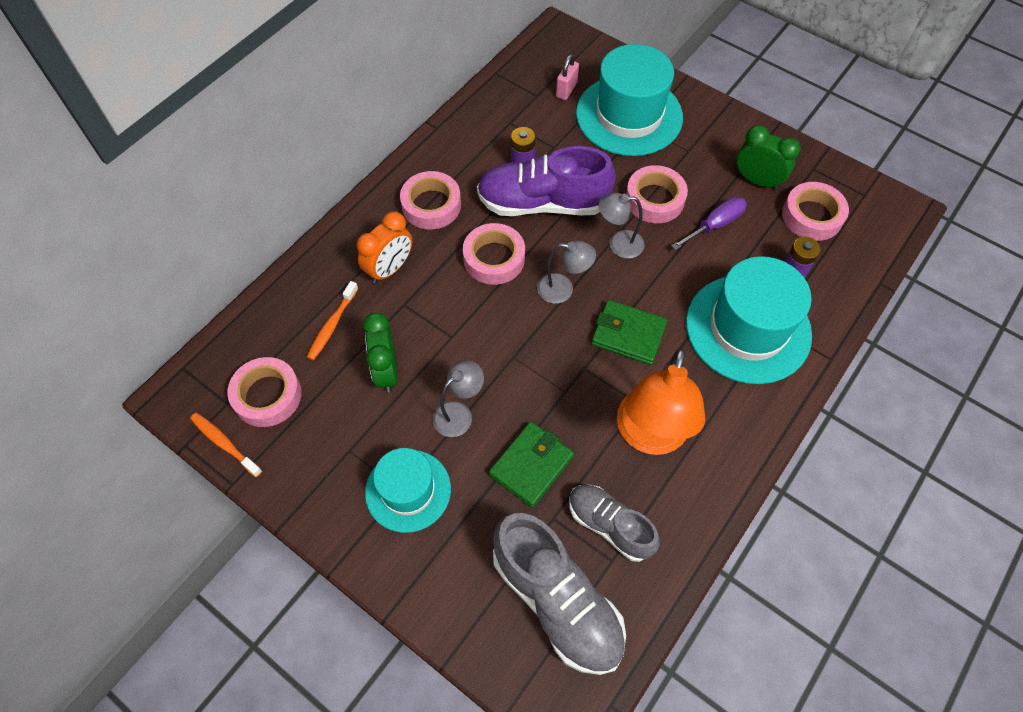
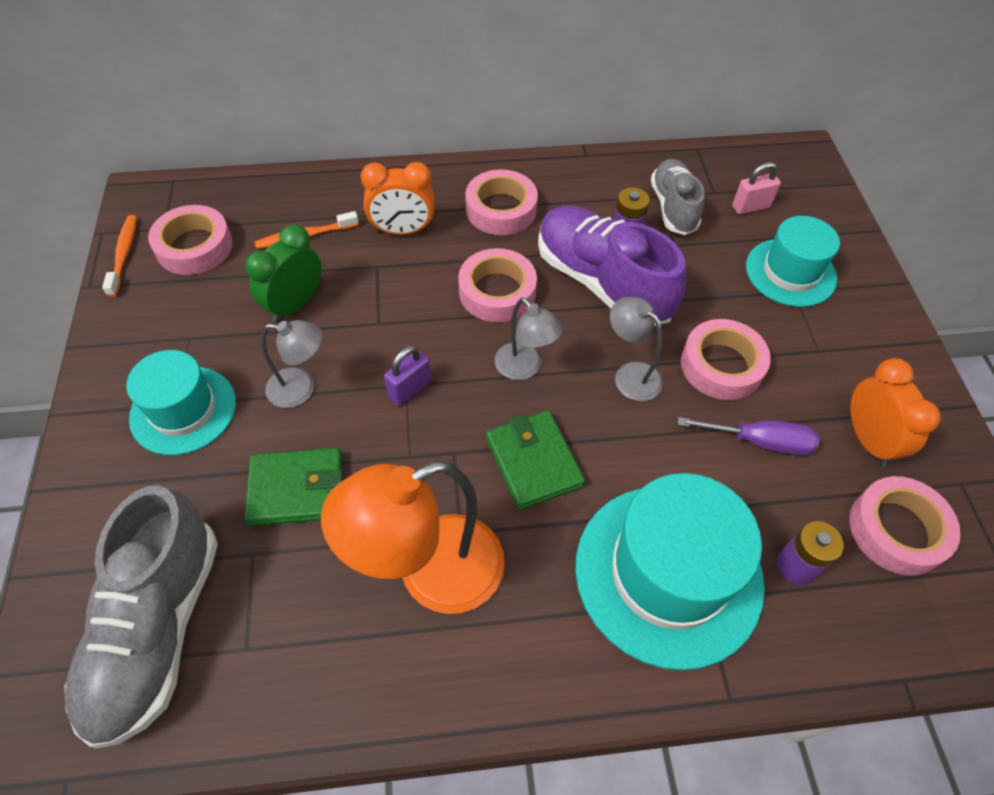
camera: 45 degrees right, 5 degrees down
grey shoe [569,485,660,562] -> grey shoe moved to [651,159,705,235]
turquoise hat [576,44,683,156] -> turquoise hat [746,216,840,307], size x0.62
green clock [736,125,801,190] -> orange clock [850,358,941,467]
none -> purple padlock [384,346,431,406]

